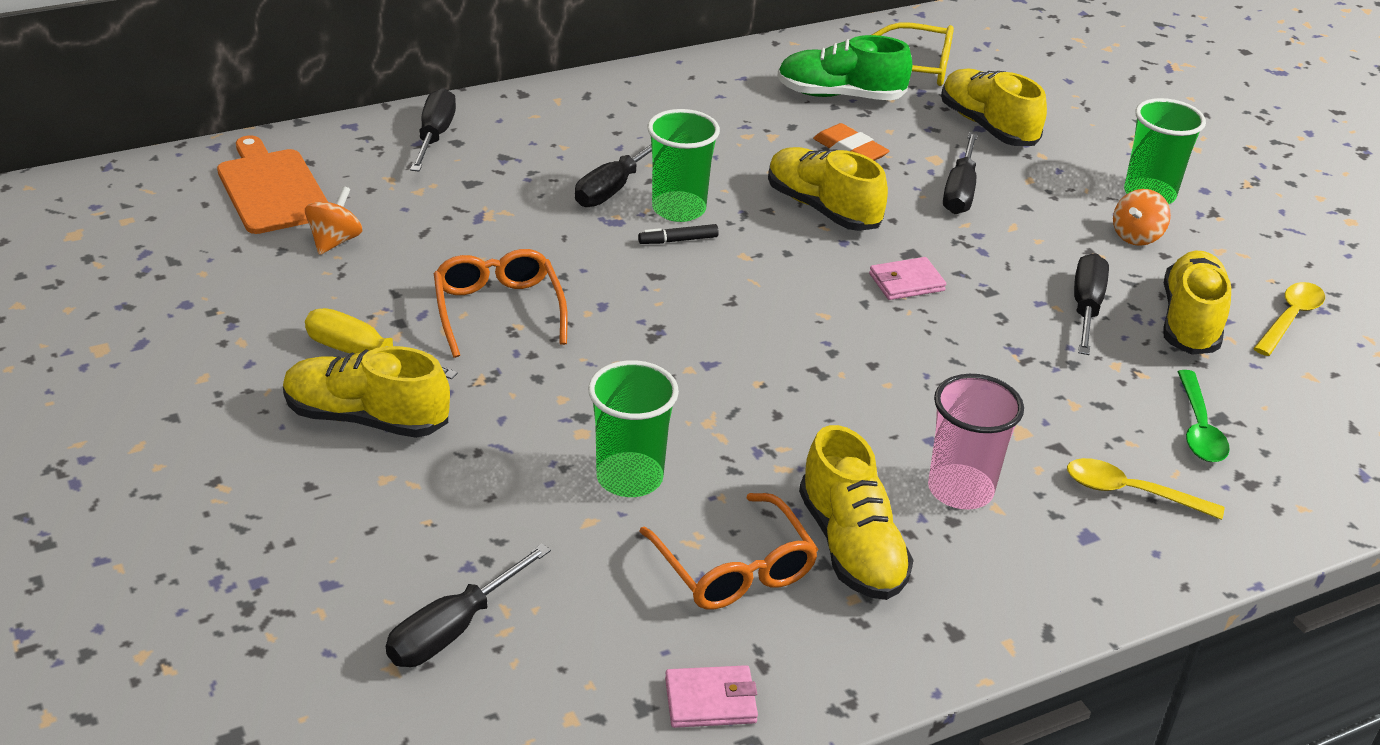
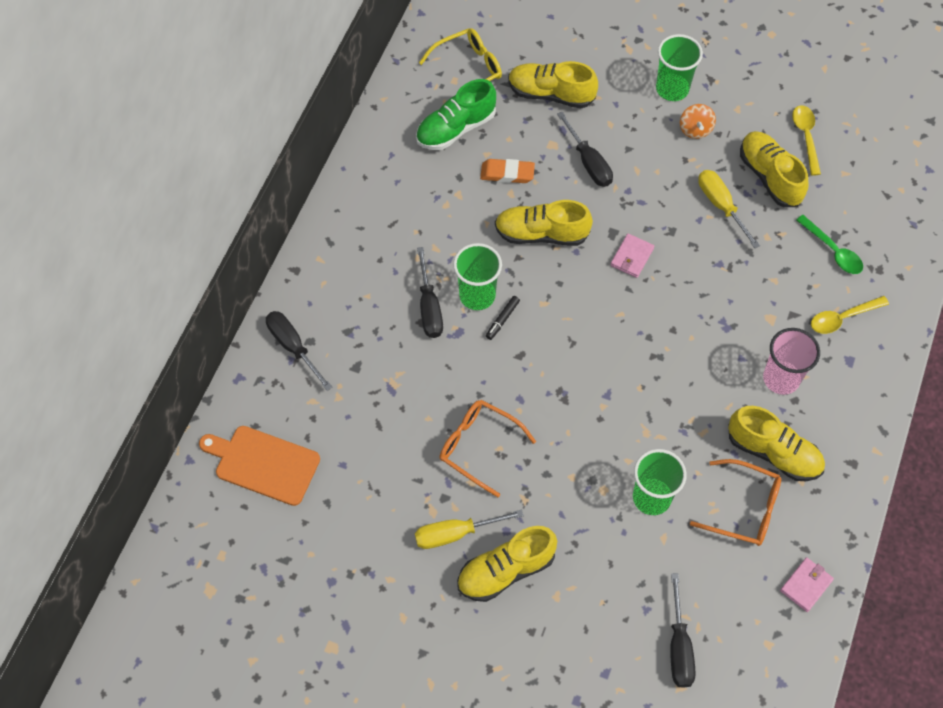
camera: 40 degrees left, 25 degrees up
orange spinning top [305,186,362,255] -> none
black screwdriver [1074,253,1109,355] -> yellow screwdriver [698,170,760,248]

